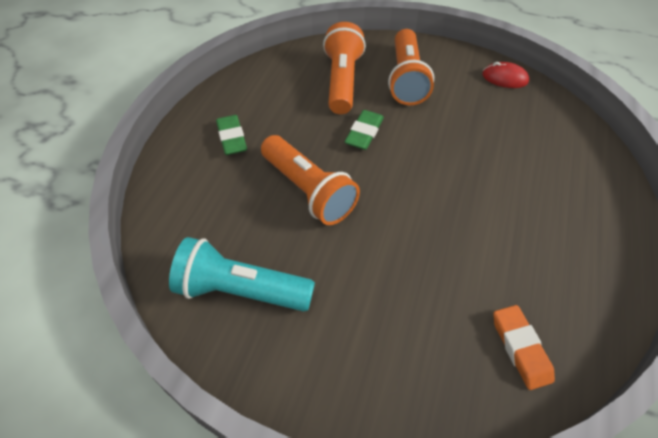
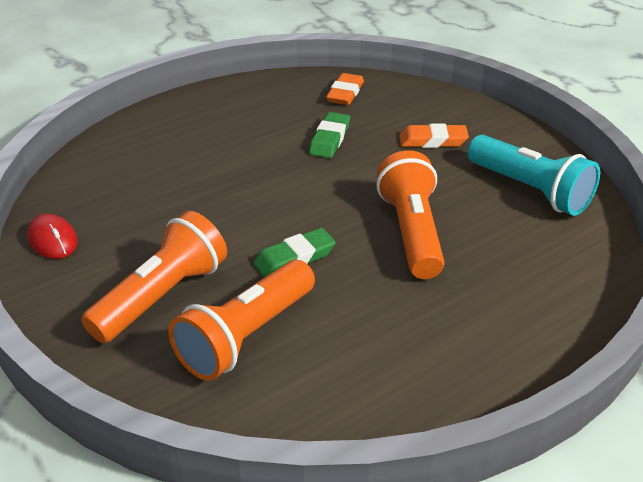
camera: 145 degrees left, 15 degrees down
green eraser [216,115,247,155] -> green eraser moved to [309,112,350,158]
none -> orange eraser [399,124,469,148]

